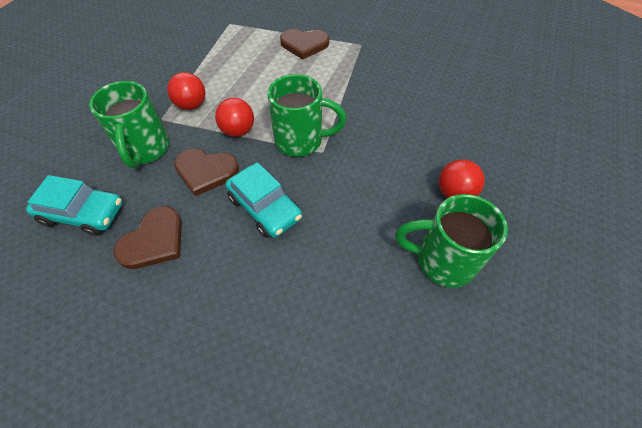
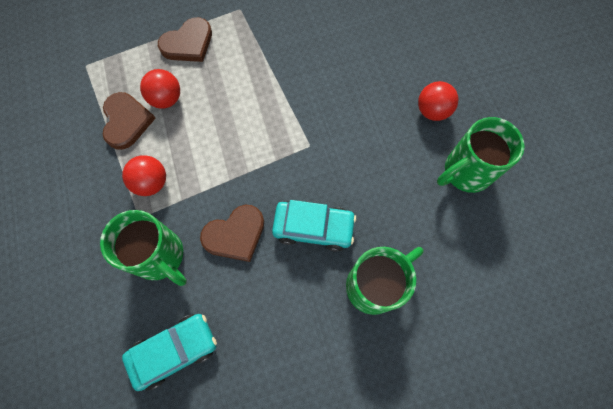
camera: 40 degrees left, 15 degrees up
brown heart [113,206,182,269] -> brown heart moved to [103,92,156,150]
red ball [215,98,254,137] -> red ball moved to [140,69,180,109]
green mug [268,74,346,157] -> green mug moved to [346,247,424,315]

